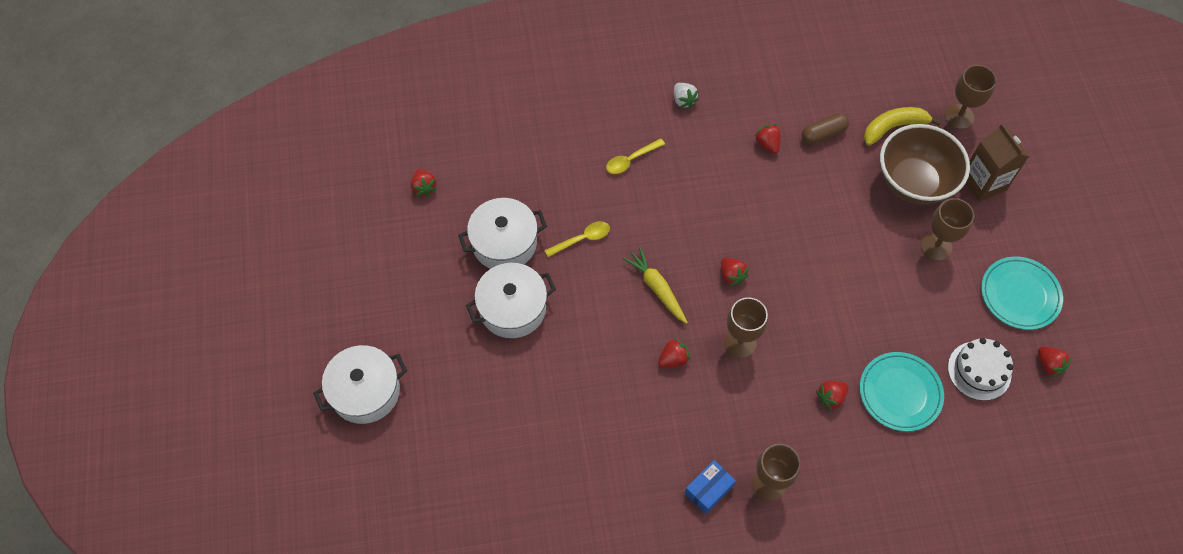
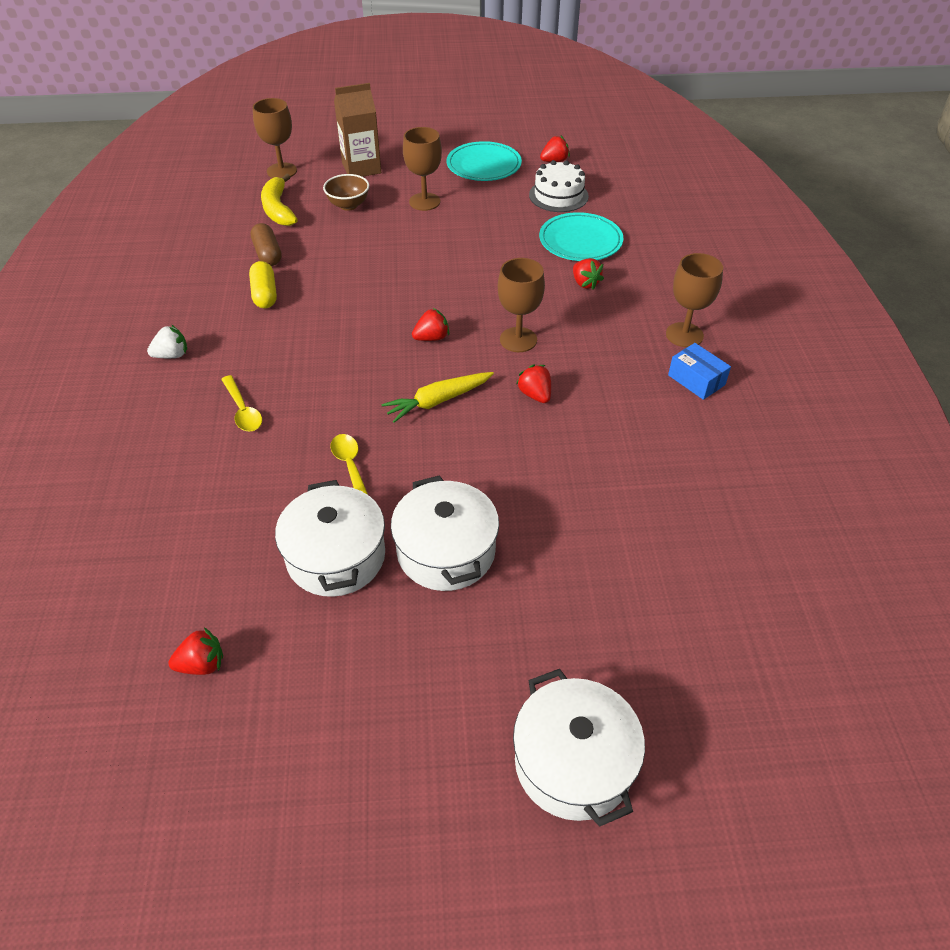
camera: 85 degrees left, 15 degrees down
red strawberry [754,124,781,154] -> yellow capsule [249,261,277,308]
brown bowl [880,124,970,205] -> brown bowl [323,174,369,211], size x0.50

